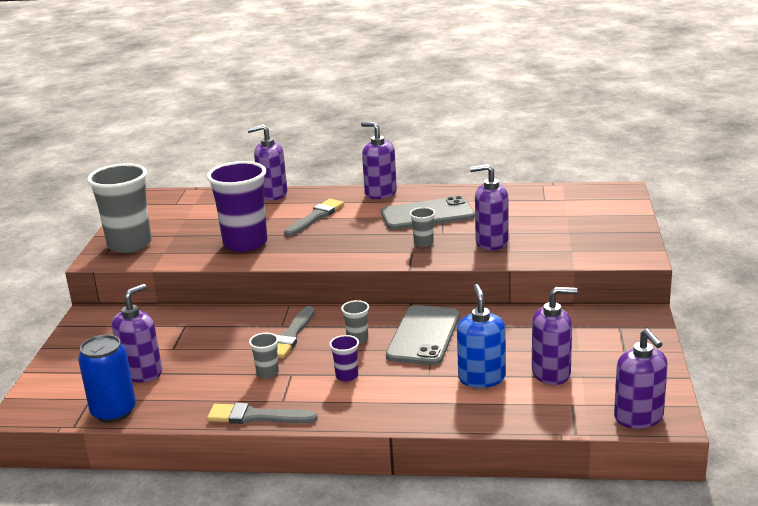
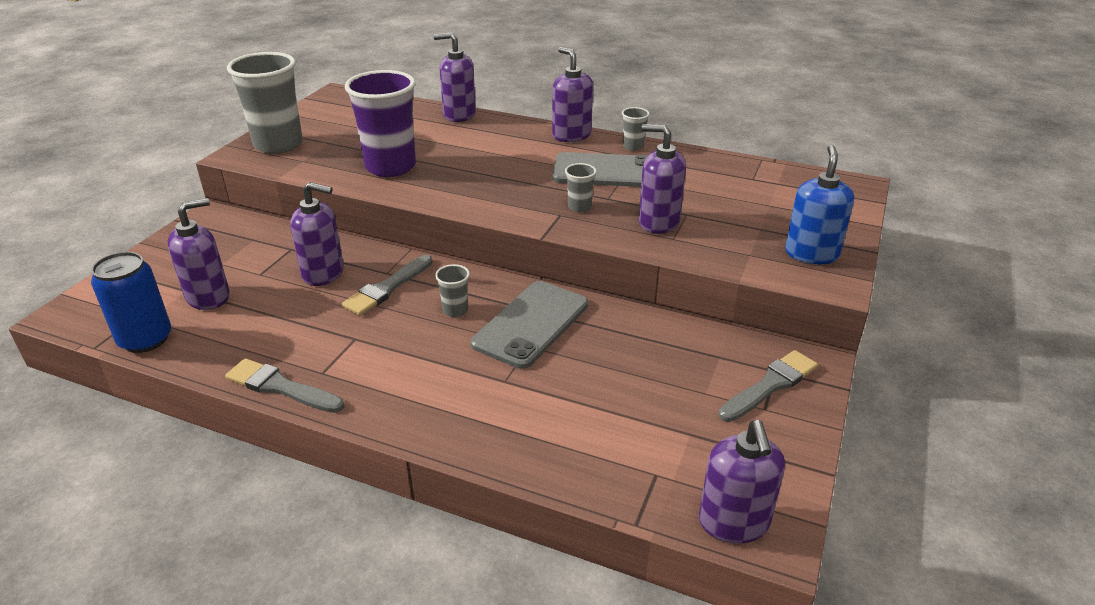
camera: 15 degrees right, 10 degrees up
grey cup [249,333,279,378] -> grey cup moved to [622,107,650,151]
grey brush [284,199,344,236] -> grey brush moved to [719,350,818,422]
purple cup [329,335,359,381] -> none
blue soap dispenser [457,284,506,388] -> blue soap dispenser moved to [785,145,854,264]
purple soap dispenser [532,287,577,385] -> purple soap dispenser moved to [290,182,344,286]

